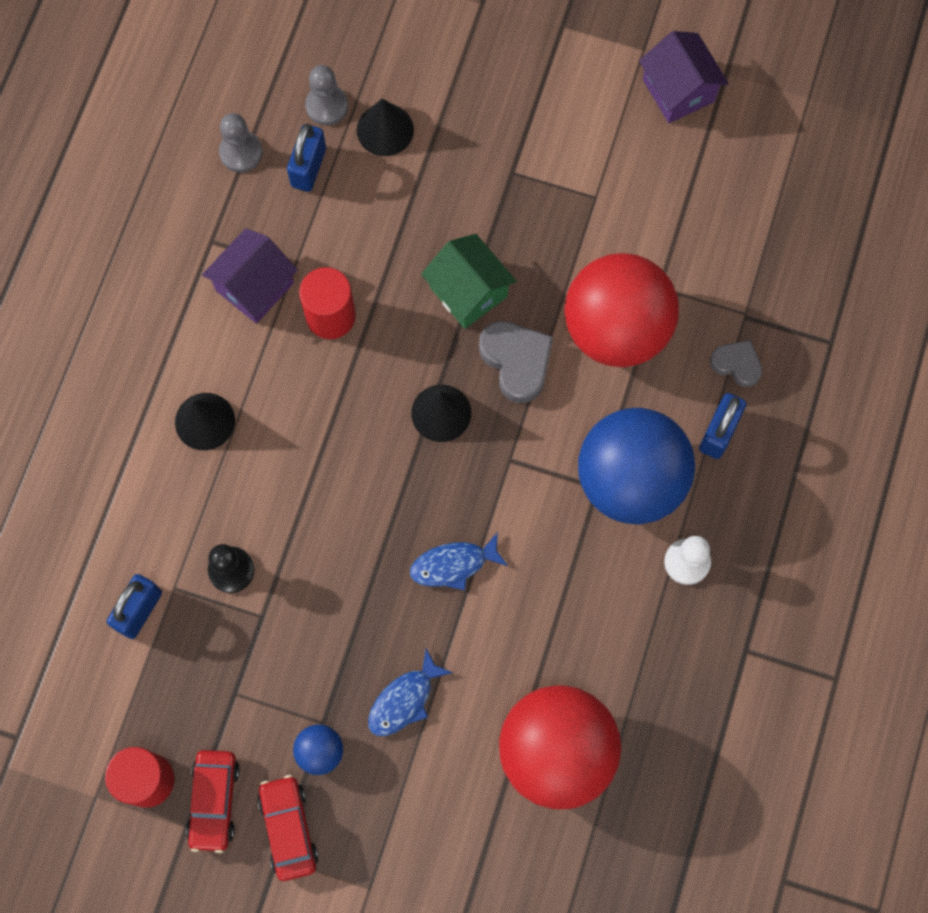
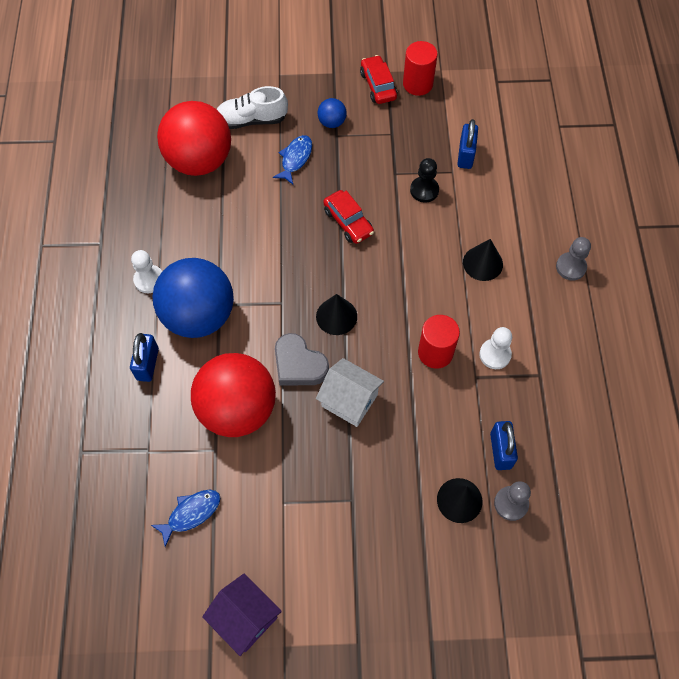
camera: 160 degrees right, 10 degrees down
purple house [202,228,298,324] -> white pawn [479,327,512,369]
grey pawn [219,113,263,173] -> grey pawn moved to [556,237,591,280]
red car [258,775,319,881] -> red car moved to [323,190,374,244]
blue fish [410,532,508,590] -> blue fish moved to [151,490,220,547]
green house [421,234,517,329] -> white house [316,358,384,427]
grey heart [710,340,762,387] -> none
none -> white shoe [217,86,288,129]

